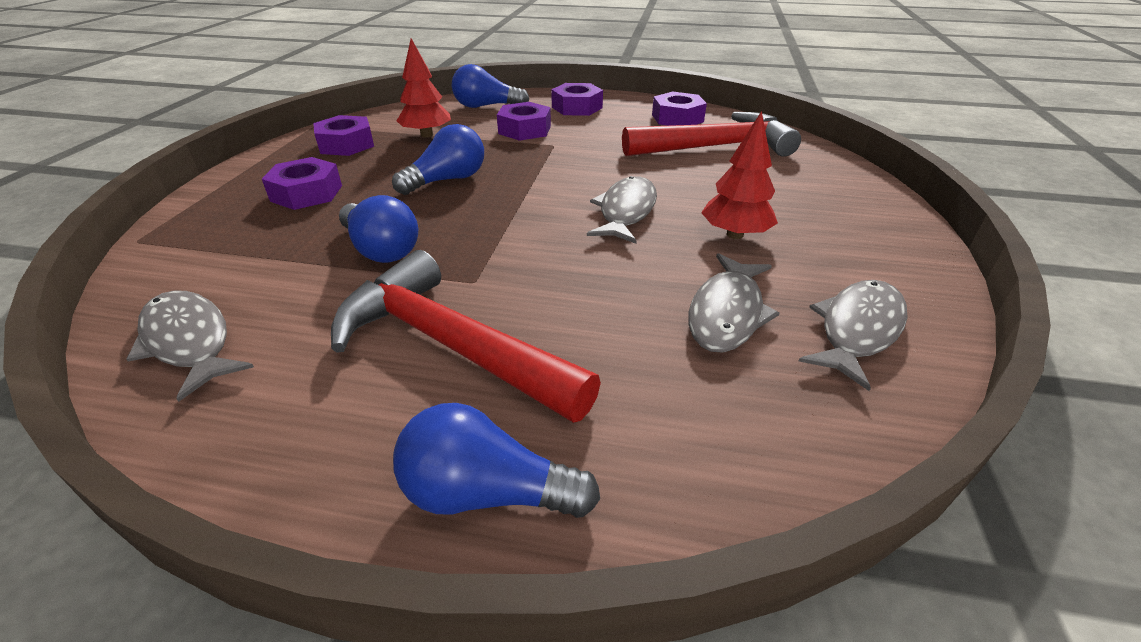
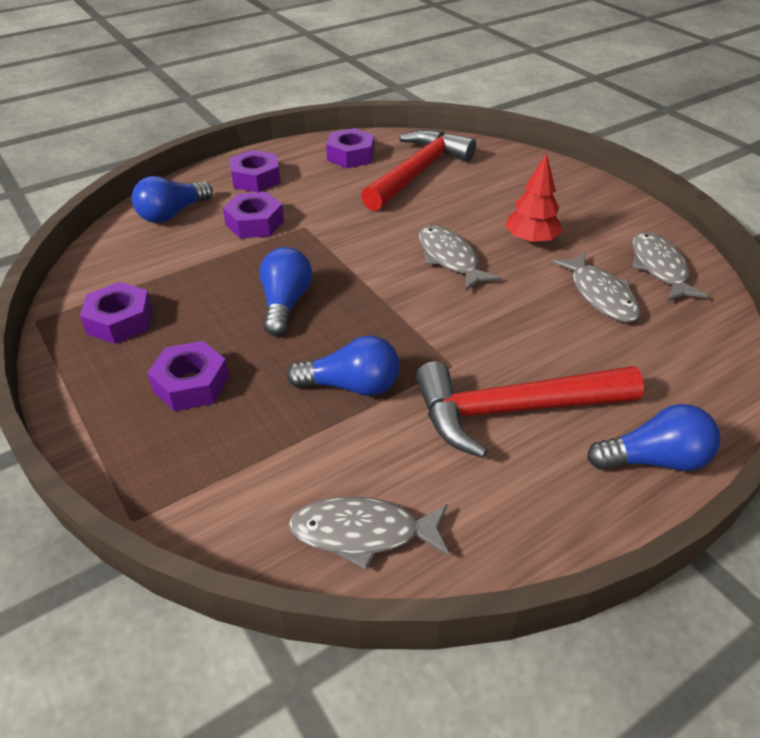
camera: 45 degrees left, 5 degrees up
blue light bulb [393,403,600,518] -> blue light bulb turned 150 degrees counterclockwise [587,404,720,471]
red tree [397,38,451,138] -> none

